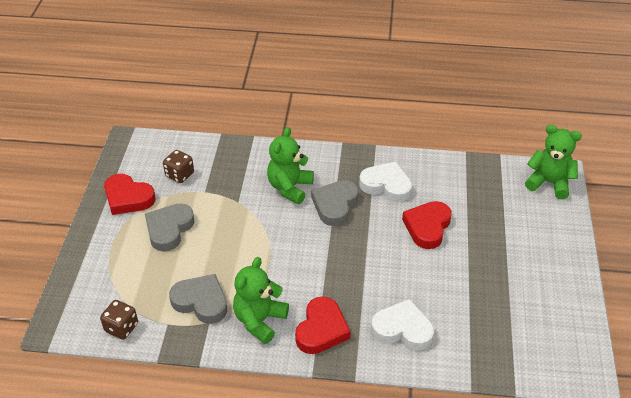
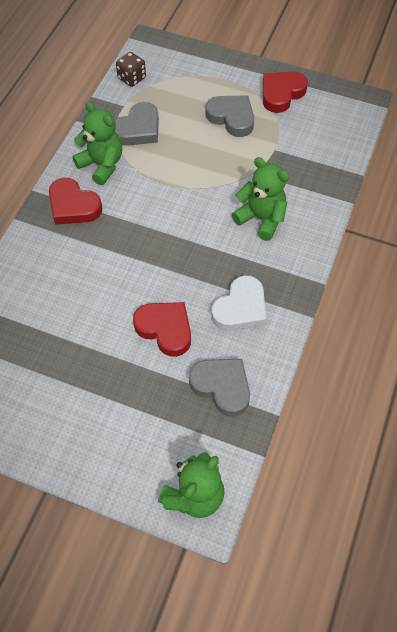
camera: 105 degrees right, 15 degrees up
brown dice [163,150,194,183] -> none
grey heart [311,180,359,226] -> grey heart moved to [189,359,250,417]
white heart [371,299,434,351] -> none

